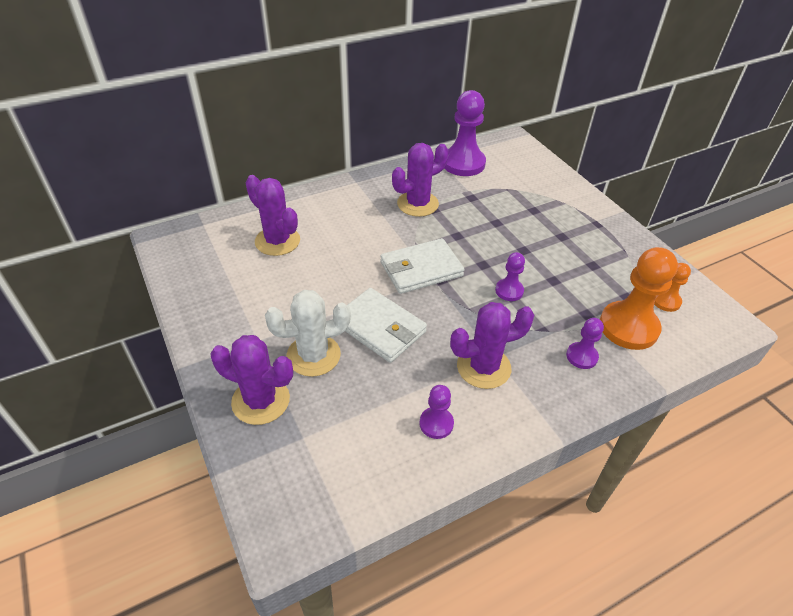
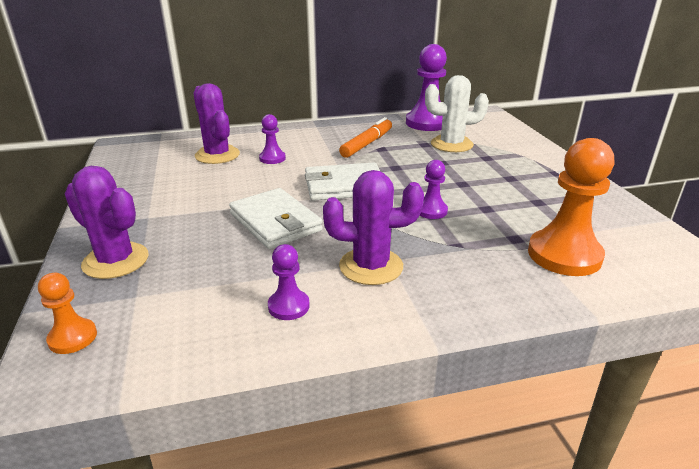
camera: 15 degrees right, 15 degrees down
white cactus [265,290,351,377] -> white cactus moved to [425,75,489,152]
purple cactus [392,143,448,217] -> orange marker [339,117,392,158]
purple pawn [566,318,604,369] -> purple pawn moved to [259,114,286,164]
orange pawn [654,263,691,312] -> orange pawn moved to [38,273,97,354]

